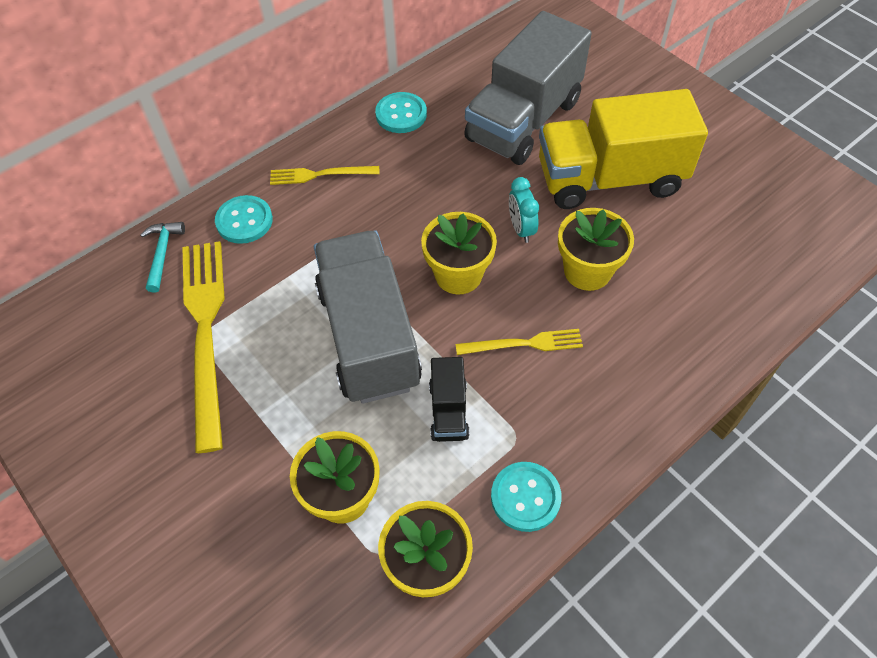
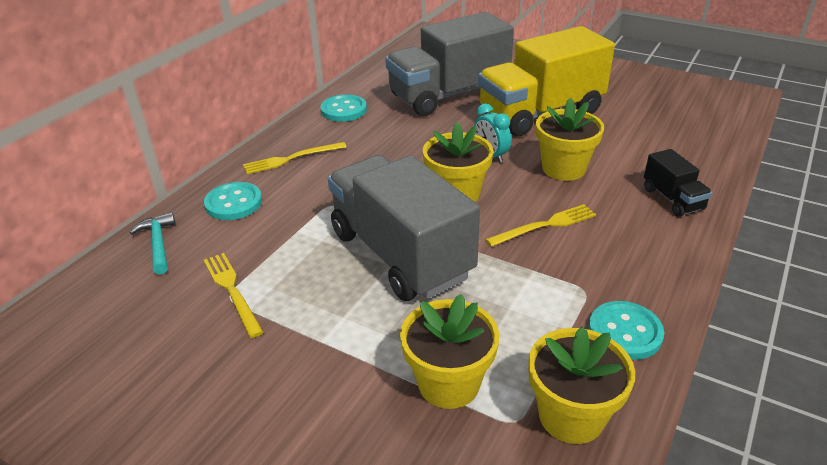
camera: 20 degrees left, 20 degrees down
yellow fork [182,241,225,453] -> yellow fork [204,253,264,338], size x0.51
black truck [429,357,470,442] -> black truck moved to [644,149,712,217]
grey truck [464,11,592,165] -> grey truck turned 45 degrees clockwise [385,12,514,116]

